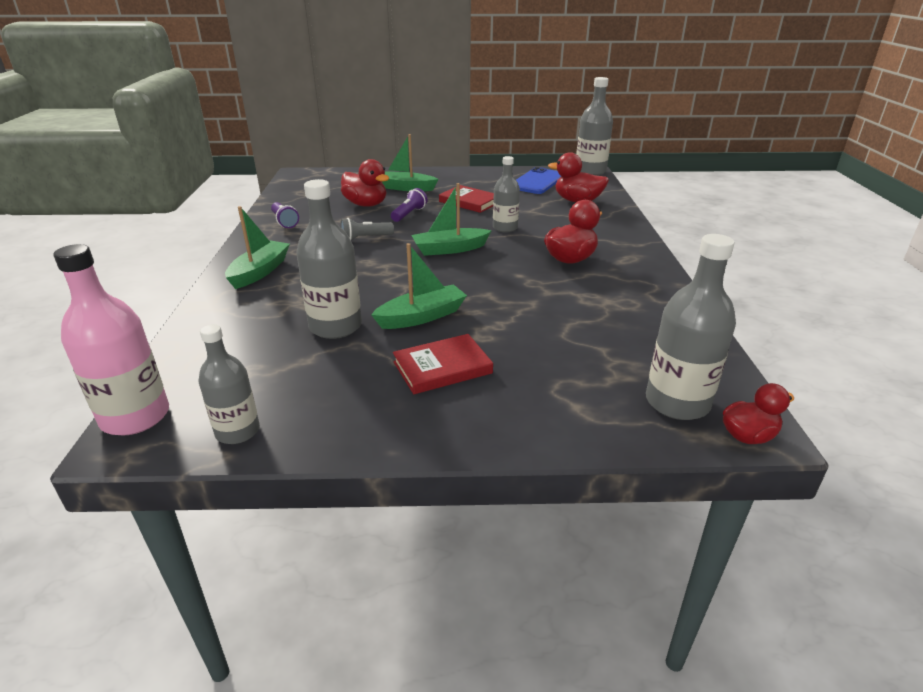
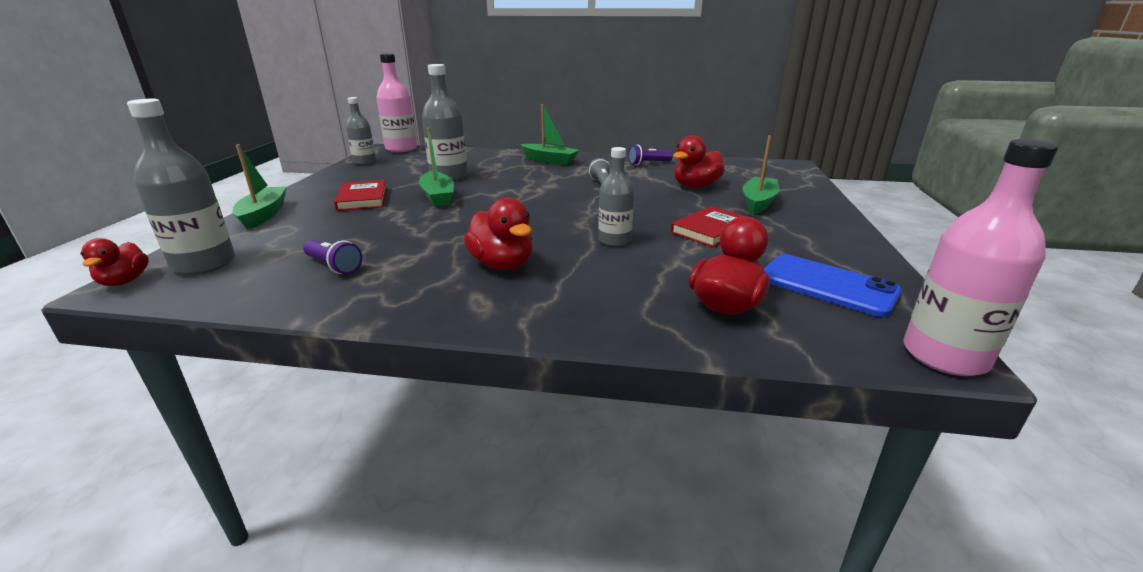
camera: 100 degrees right, 5 degrees down
purple flashlight [391,188,428,222] -> purple flashlight moved to [303,240,362,274]
green boat [411,183,492,256] -> green boat moved to [233,144,287,230]
grey bottle [576,77,613,176] -> pink bottle [903,139,1058,376]

